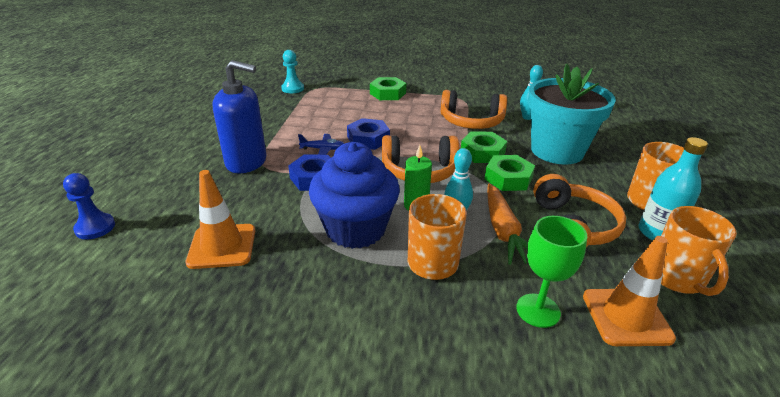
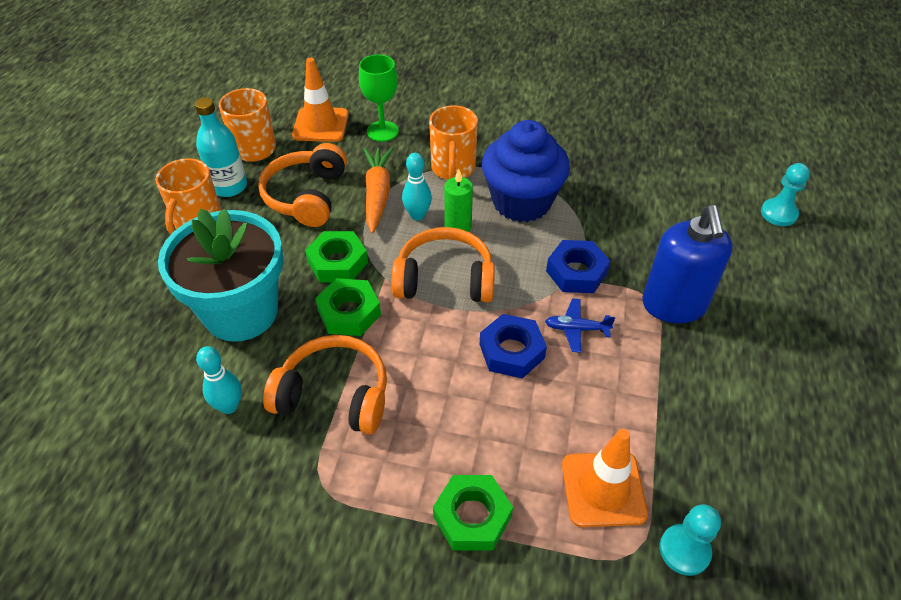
camera: 175 degrees left, 15 degrees up
blue pawn [63,173,115,240] -> turquoise pawn [761,163,810,226]
orange traffic cone [186,170,255,269] -> orange traffic cone moved to [562,429,648,527]
blue soap dispenser [213,60,267,173] -> blue soap dispenser turned 105 degrees counterclockwise [642,205,733,324]

